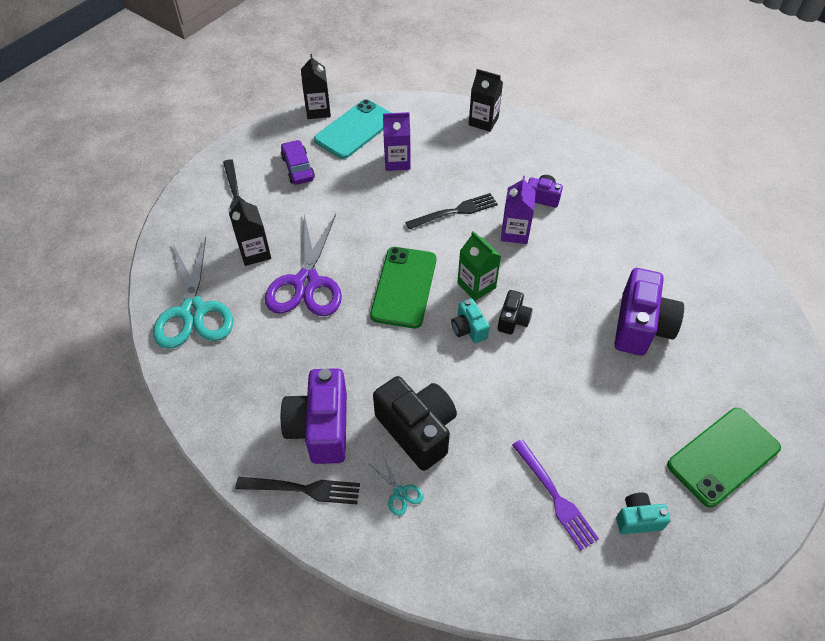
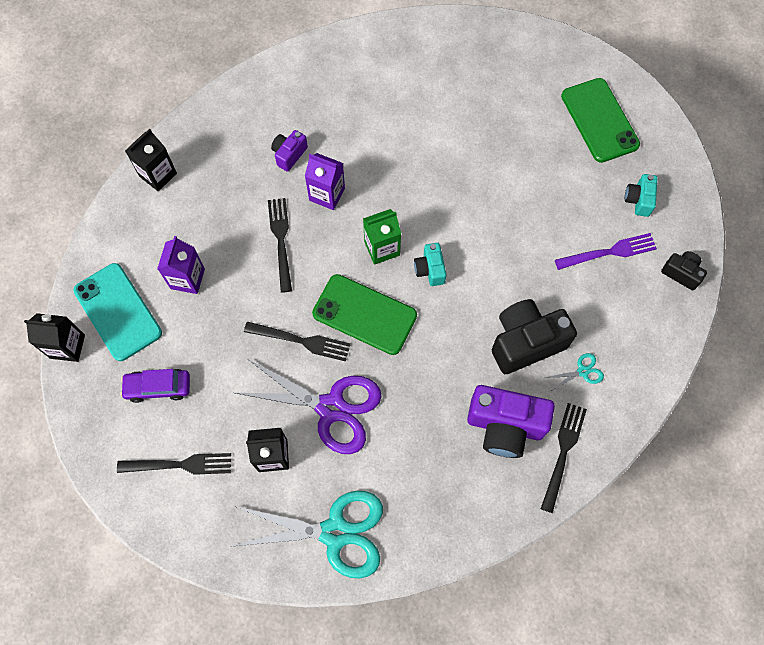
camera: 75 degrees left, 15 degrees up
turquoise camera [451,298,490,343] -> turquoise camera turned 90 degrees clockwise [414,243,447,286]
black camera [498,290,533,334] -> black camera moved to [661,251,707,290]
purple camera [615,268,684,356] -> none
none -> black fork [244,322,351,362]

